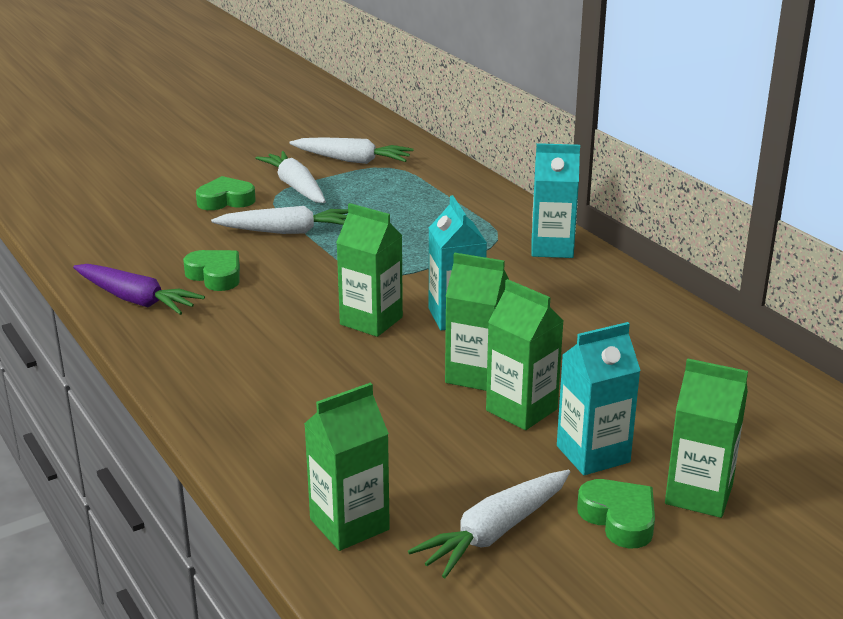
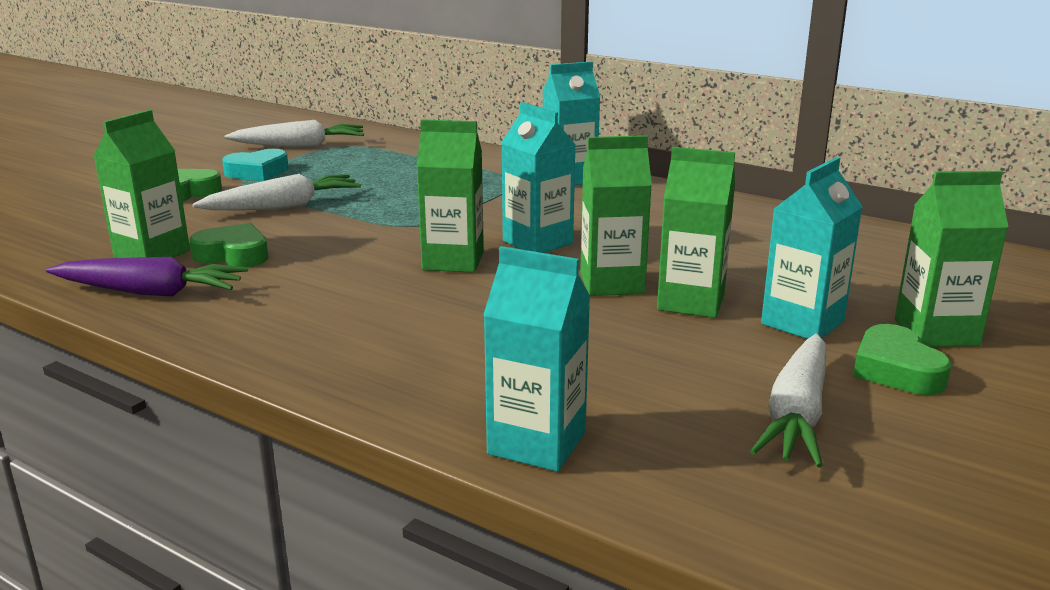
camera: 25 degrees left, 5 degrees down
white carrot [255,151,326,203] -> turquoise heart [222,149,289,181]
green carton [304,382,390,551] -> green carton moved to [93,110,190,258]
green heart [577,479,655,548] -> green heart turned 135 degrees counterclockwise [853,324,951,395]
none -> turquoise carton [483,246,590,471]

